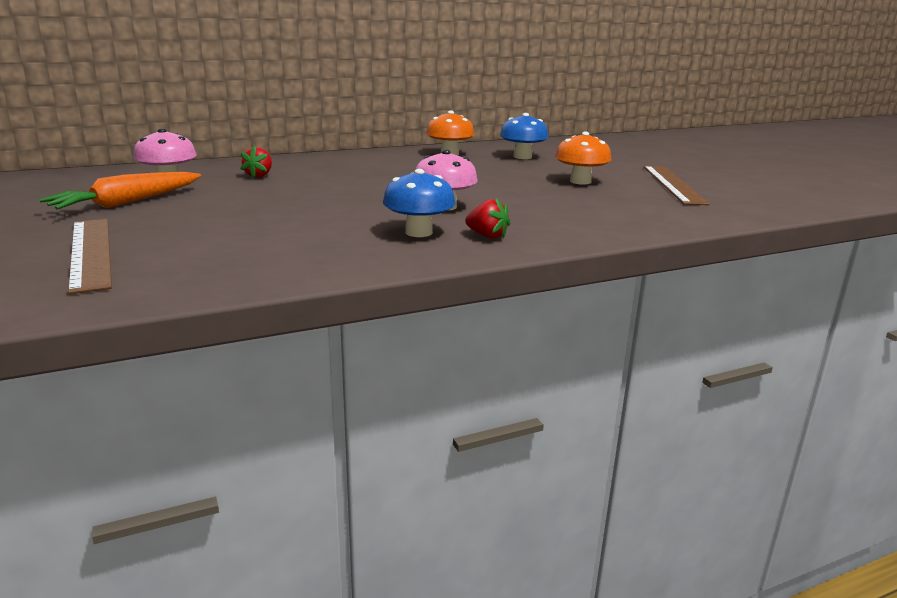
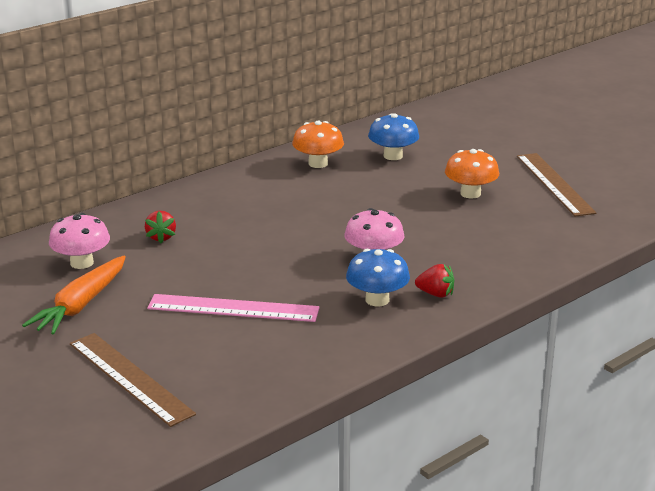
camera: 15 degrees left, 5 degrees up
none -> pink ruler [147,294,320,322]

